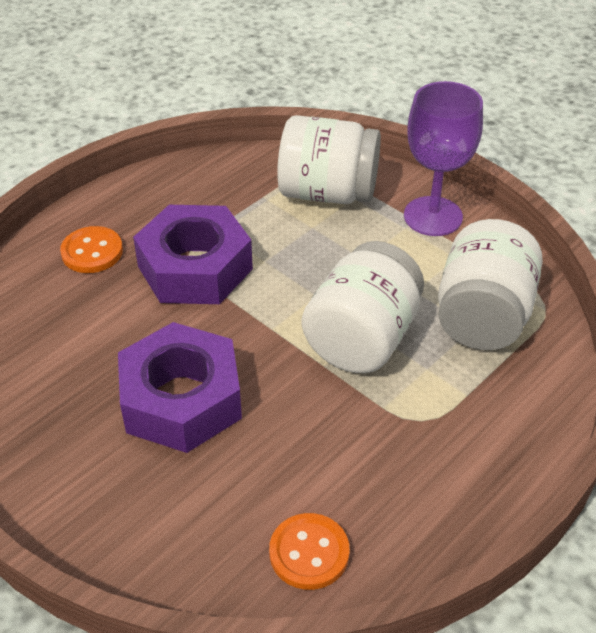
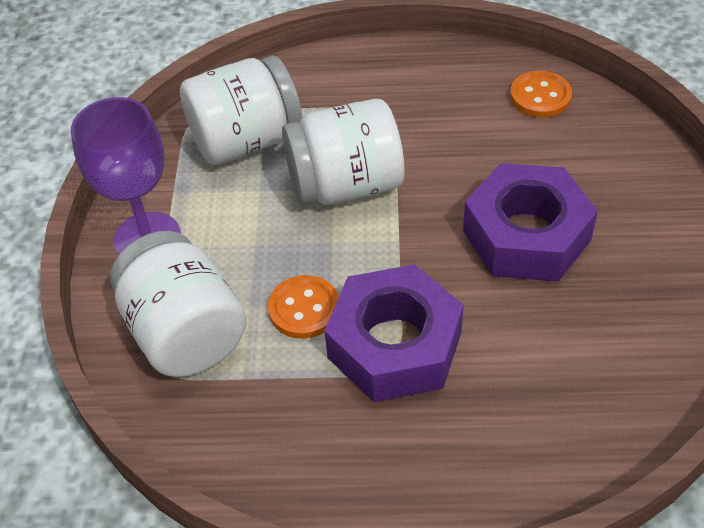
camera: 130 degrees left, 5 degrees up
orange button [60,226,123,273] -> orange button moved to [268,275,339,339]

